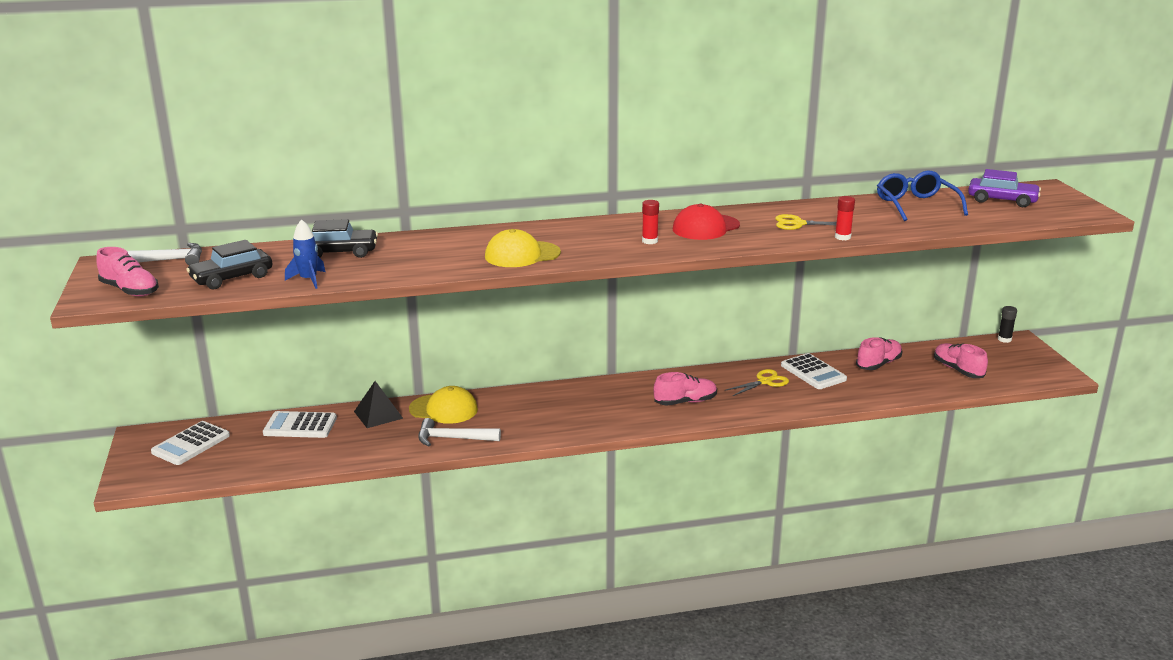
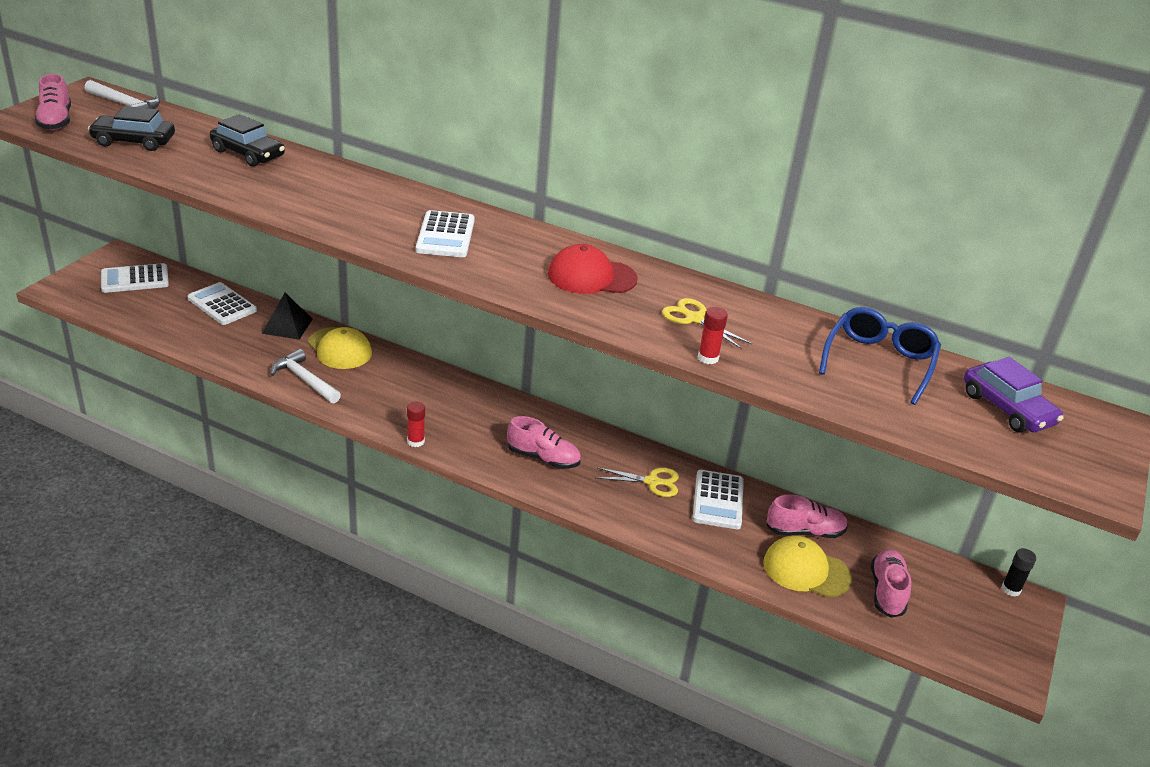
camera: 35 degrees right, 10 degrees up
blue rocket [285,219,326,289] -> none
yellow cap [485,229,561,267] -> yellow cap moved to [763,535,852,598]
red glue stick [642,200,659,244] -> red glue stick moved to [407,402,425,447]
none -> white calculator [416,210,475,257]

